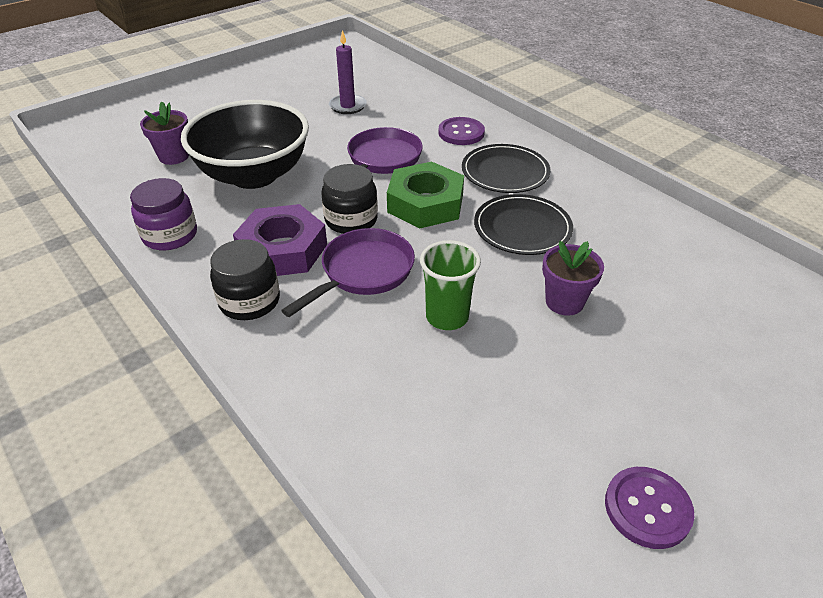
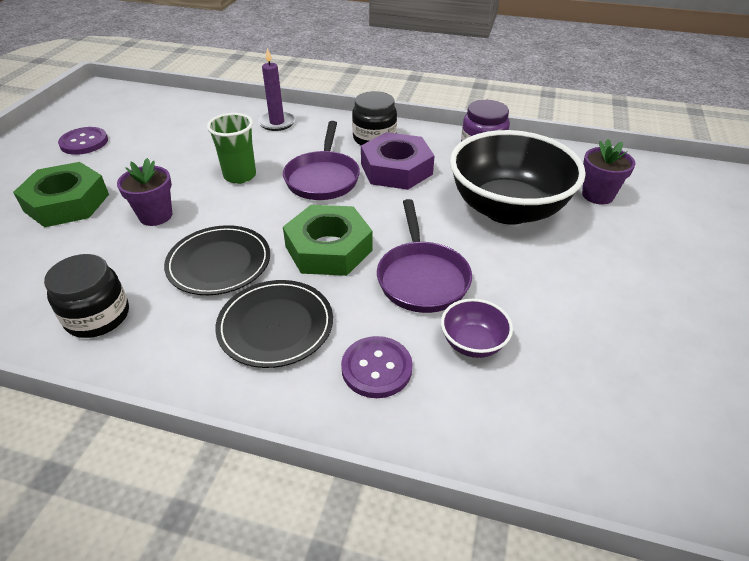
camera: 145 degrees right, 0 degrees up
black jar [321,164,378,234] -> black jar moved to [44,254,129,338]
purple candle [329,30,367,114] -> purple candle moved to [258,48,295,131]
none -> green nut [13,162,109,227]
none -> purple bowl [441,299,513,358]

